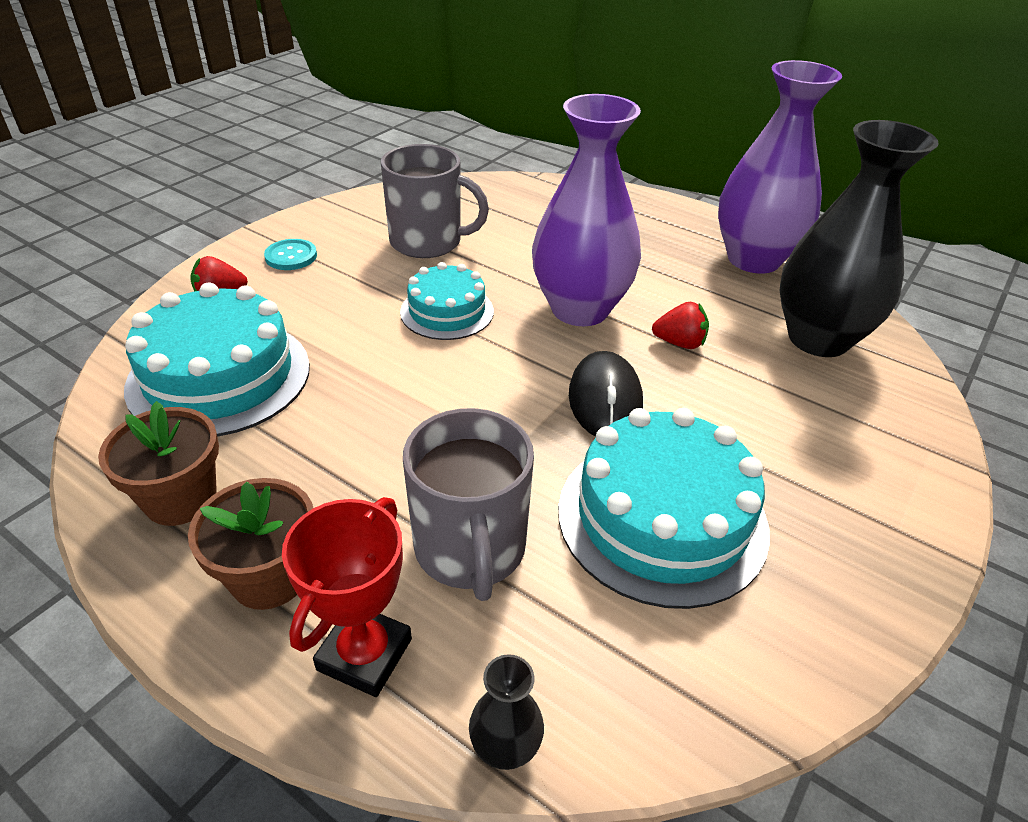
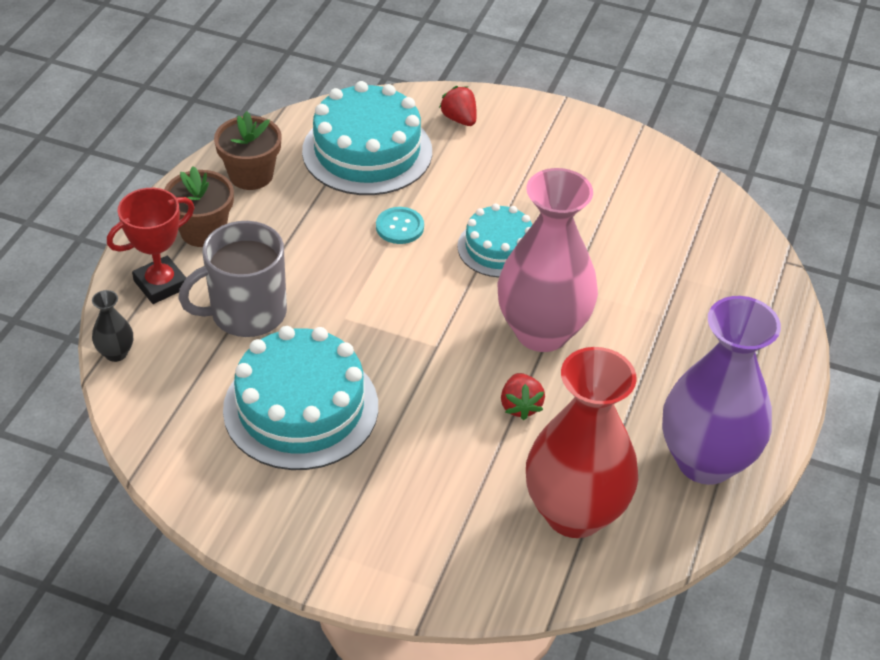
camera: 75 degrees right, 5 degrees up
turquoise button [264,239,317,270] -> turquoise button moved to [376,207,424,244]
red trophy [282,497,412,697] -> red trophy turned 45 degrees counterclockwise [107,188,194,304]
grey mug [381,144,489,258] -> none
purple vase [532,94,641,326] -> pink vase [498,168,598,352]
black mouse [569,351,643,436] -> none
black vase [780,120,939,357] -> red vase [526,347,638,538]

